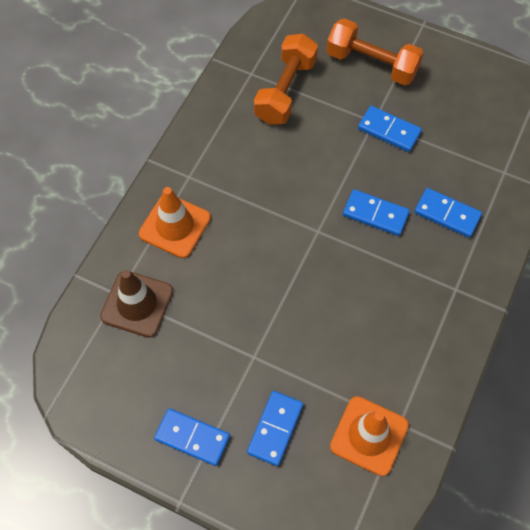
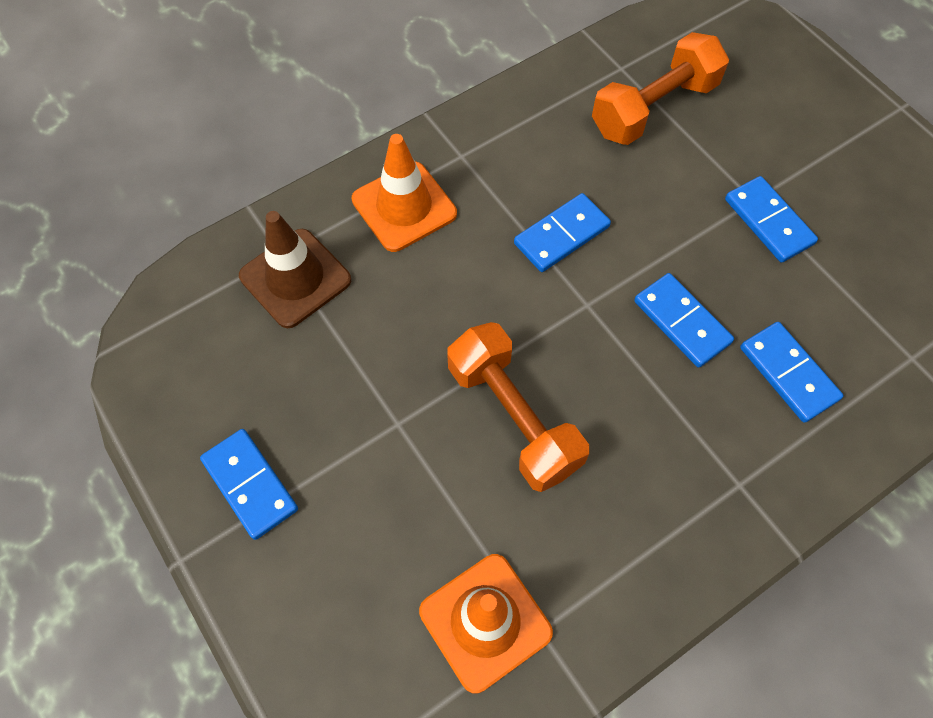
camera: 30 degrees right, 0 degrees up
blue domino [247,391,303,466] -> blue domino moved to [514,193,611,272]
orange dumbbell [326,18,424,85] -> orange dumbbell moved to [447,322,589,492]

